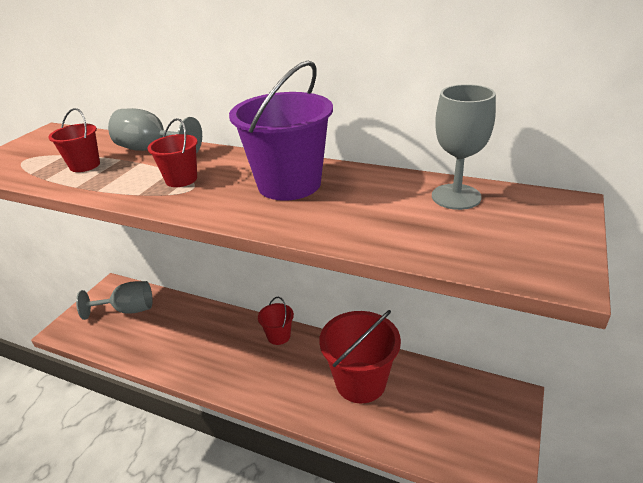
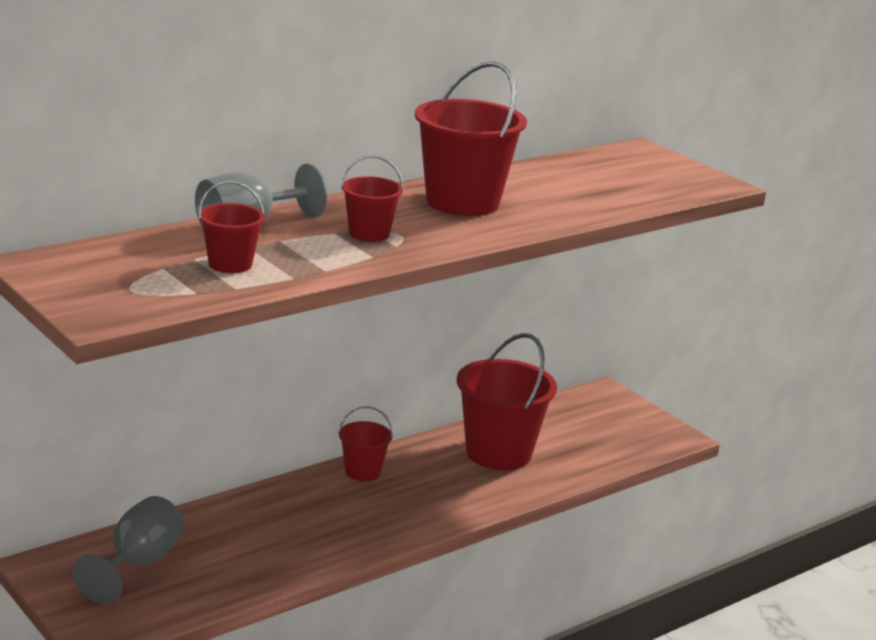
camera: 65 degrees left, 10 degrees down
purple bucket [229,61,333,201] -> red bucket [415,62,527,216]
grey goblet [432,84,496,210] -> none

